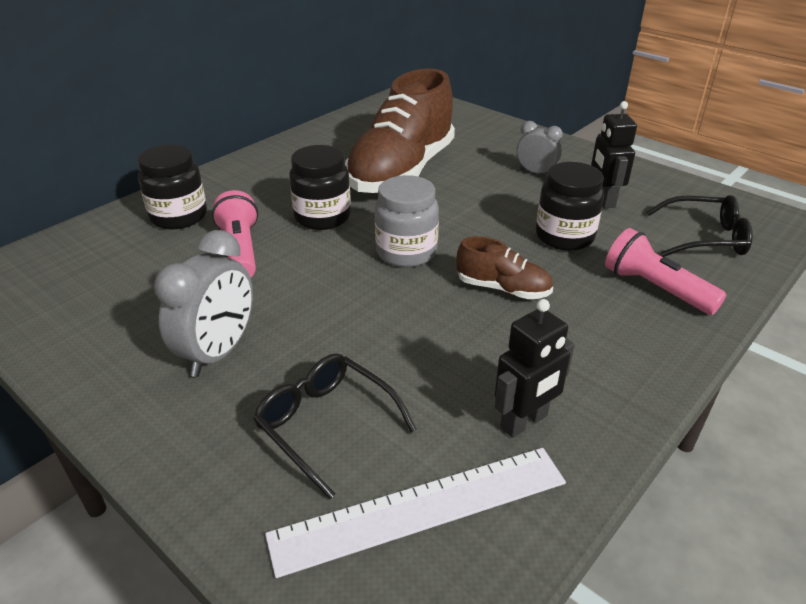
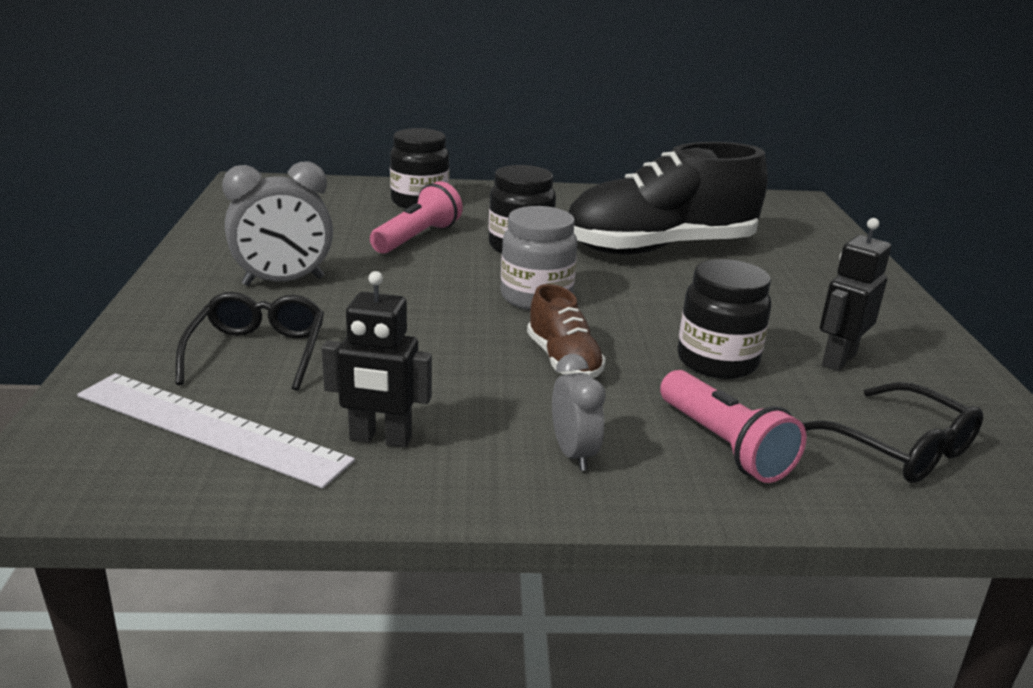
camera: 45 degrees right, 10 degrees down
brown shoe [345,68,455,194] -> black shoe [568,142,768,254]
grey clock [517,121,563,173] -> grey clock moved to [552,354,606,471]
pink flashlight [605,228,726,315] -> pink flashlight turned 150 degrees clockwise [660,370,807,483]

